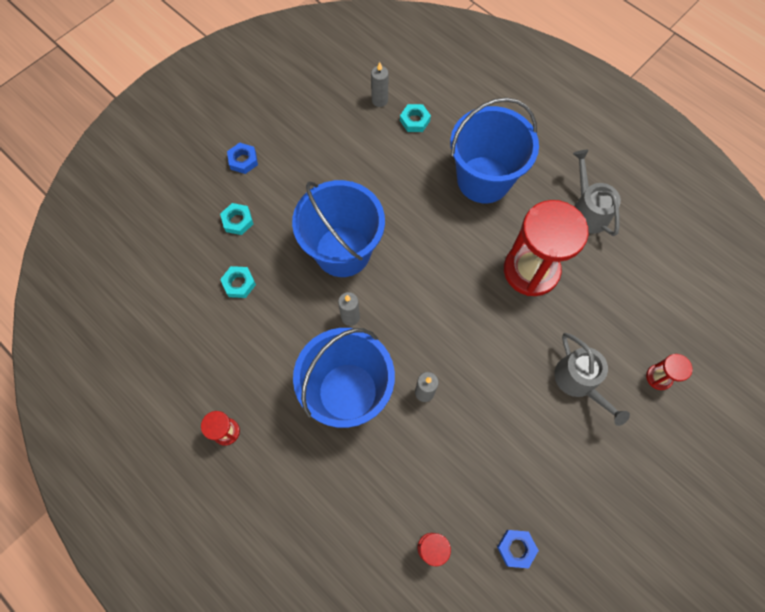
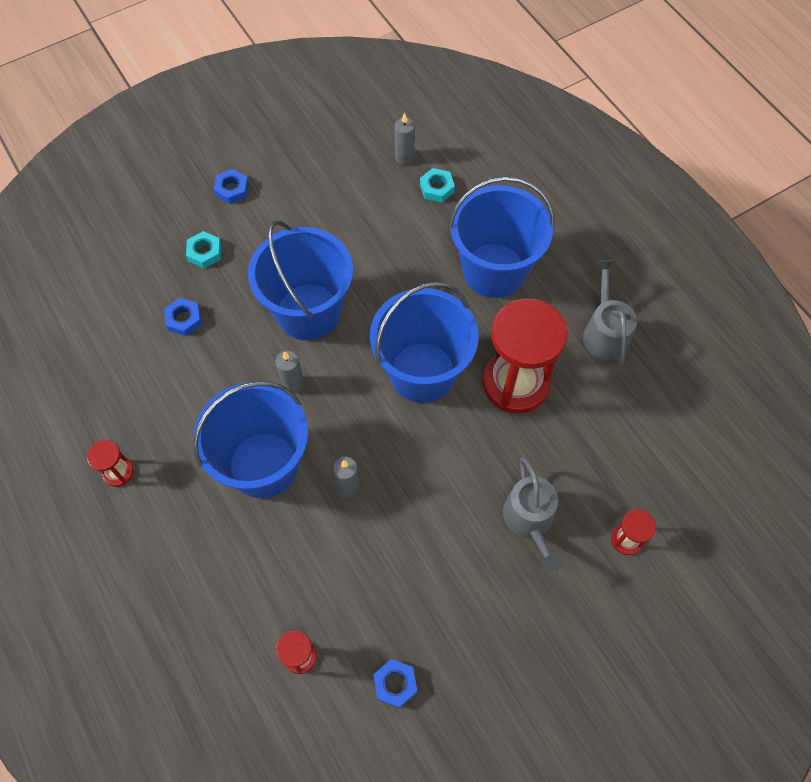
camera: 15 degrees right, 5 degrees down
turquoise nut [220,266,256,298] -> blue nut [164,298,202,336]
none -> blue bucket [370,282,479,403]

